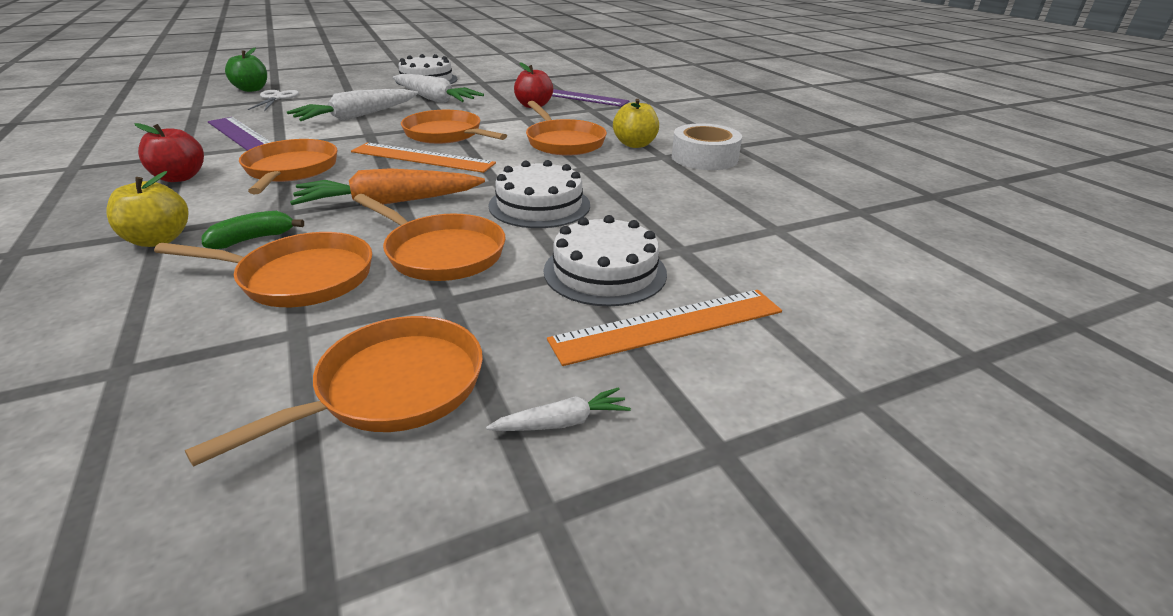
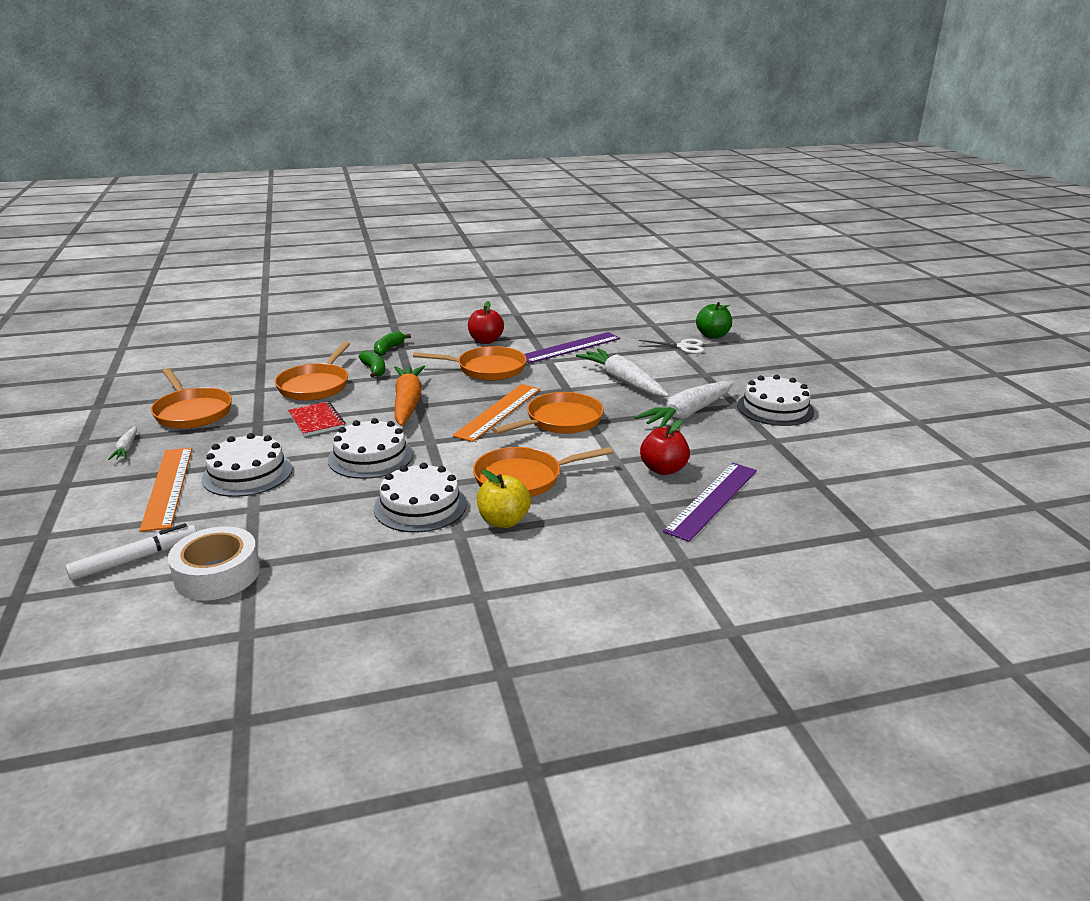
camera: 100 degrees right, 5 degrees down
yellow apple [106,171,189,247] -> green banana [374,331,411,356]
orange pan [354,194,506,281] -> red notebook [288,402,345,436]
white tape [672,123,742,170] -> white tape moved to [168,526,260,601]
none -> white marker [65,523,197,580]
none -> white cake [374,463,467,533]

